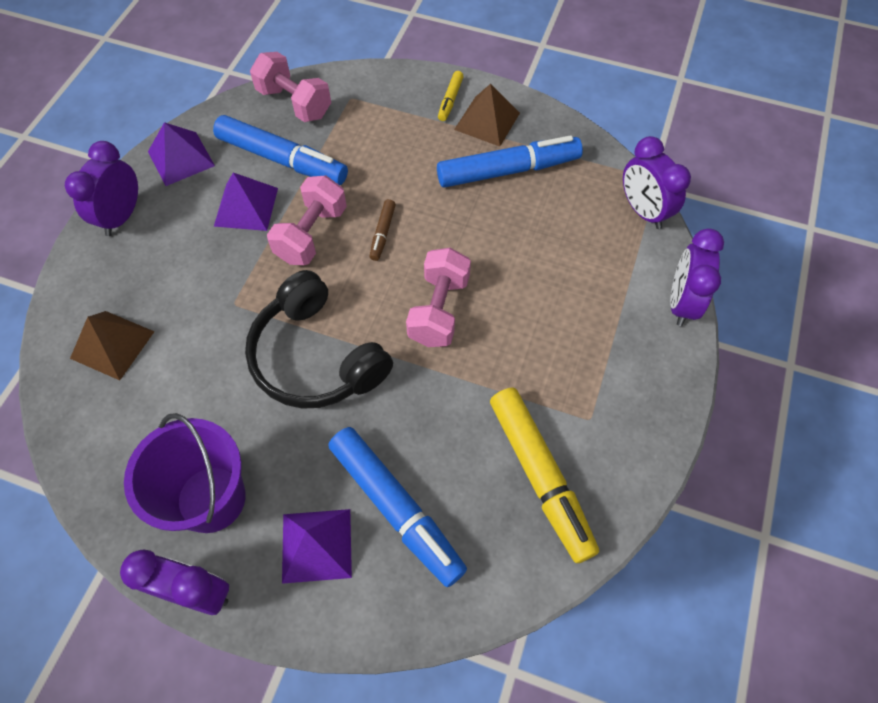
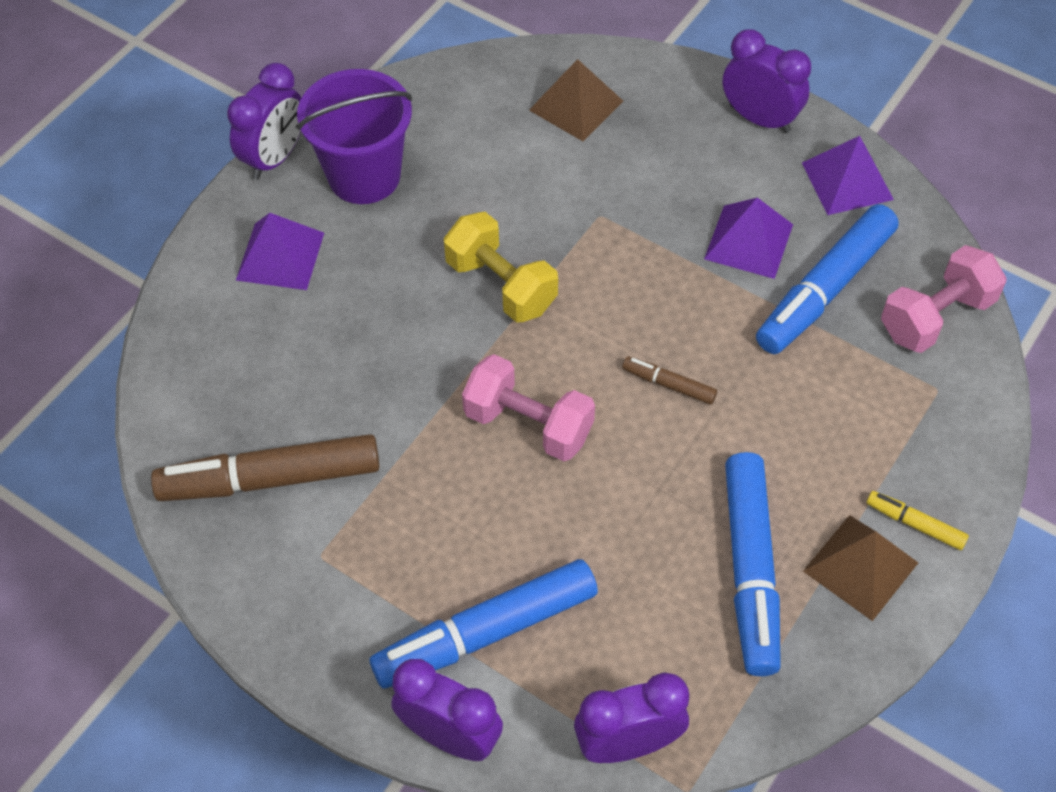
camera: 105 degrees right, 5 degrees down
black headphones [245,270,393,409] -> yellow dumbbell [444,212,558,323]
pink dumbbell [267,175,347,265] -> none
blue marker [328,427,467,587] -> blue marker moved to [370,559,598,689]
yellow marker [490,387,599,563] -> brown marker [151,434,380,501]

